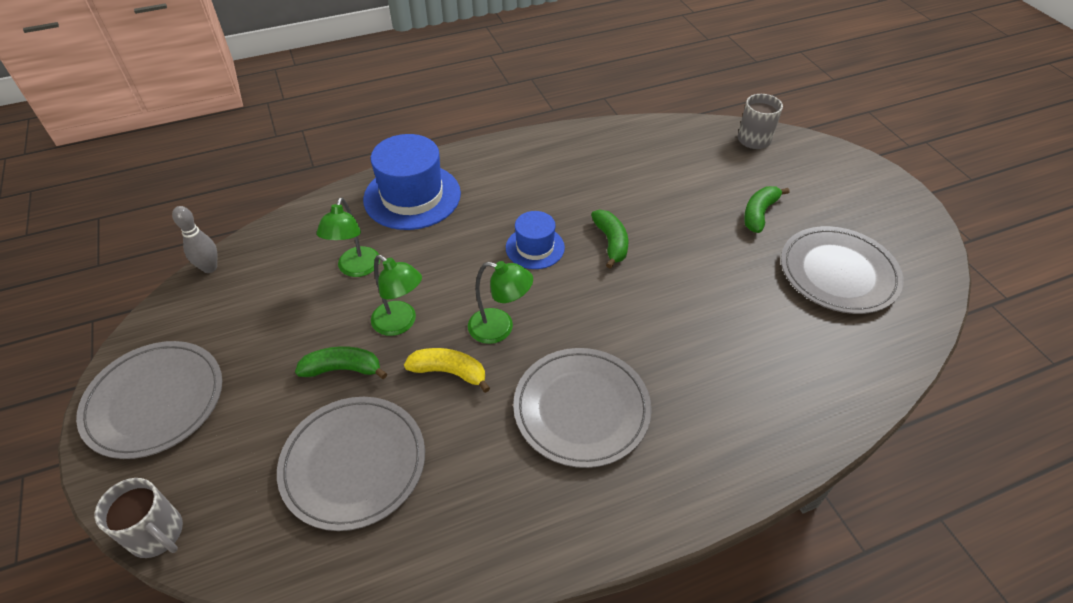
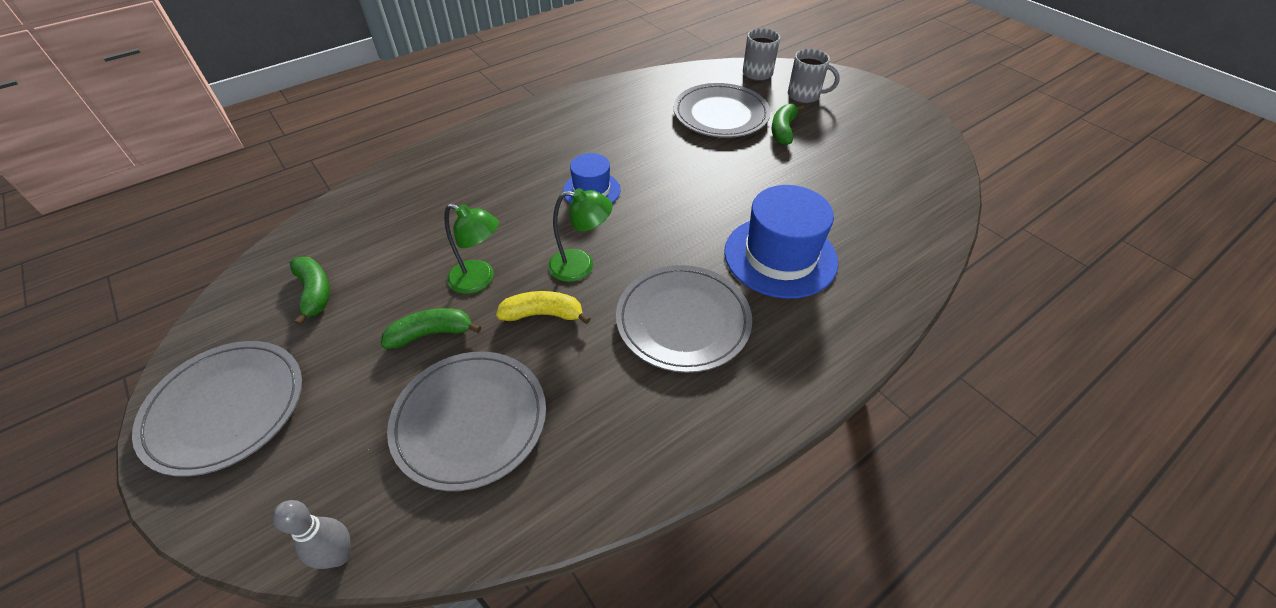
camera: 15 degrees left, 0 degrees up
grey mug [95,478,183,558] -> grey mug moved to [788,49,840,103]
grey bowling pin [172,206,217,273] -> grey bowling pin moved to [273,500,351,569]
green lamp [317,198,380,277] -> none
blue hat [363,134,461,230] -> blue hat moved to [724,185,838,299]
green banana [591,210,628,269] -> green banana moved to [290,257,330,326]
grey plate [781,226,904,314] -> grey plate moved to [674,83,771,138]

